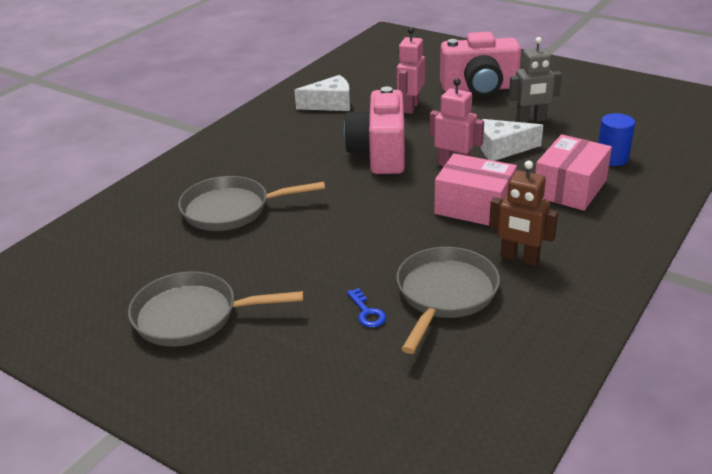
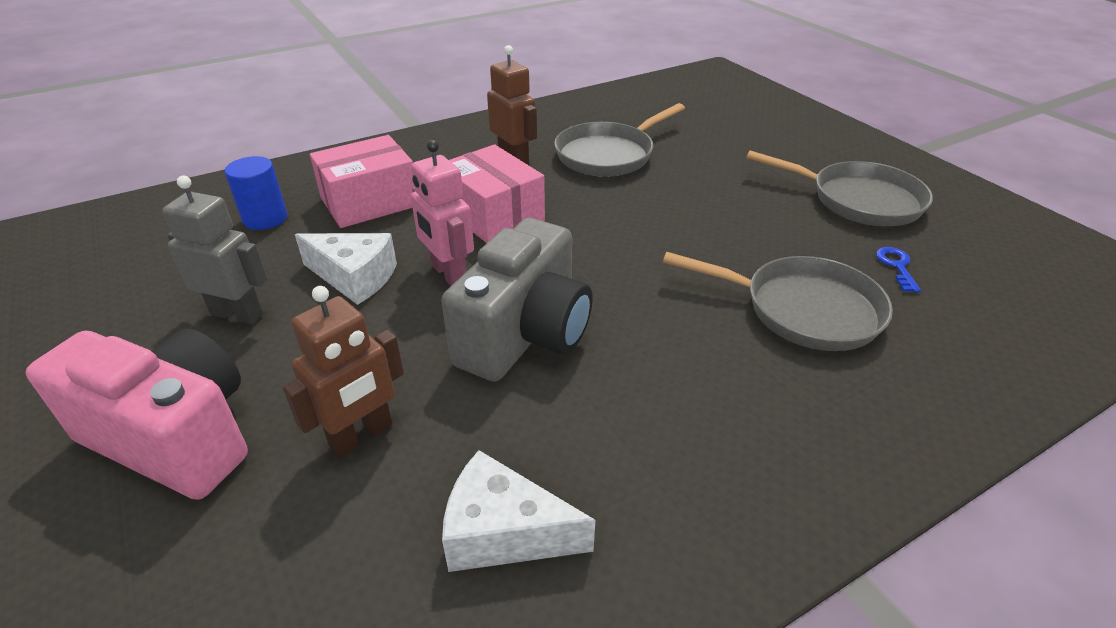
camera: 155 degrees left, 5 degrees up
pink camera [344,87,405,174] -> grey camera [441,218,593,382]
blue key [347,288,386,327] -> blue key moved to [876,247,921,292]
pink robot [397,27,425,114] -> brown robot [283,286,404,457]

